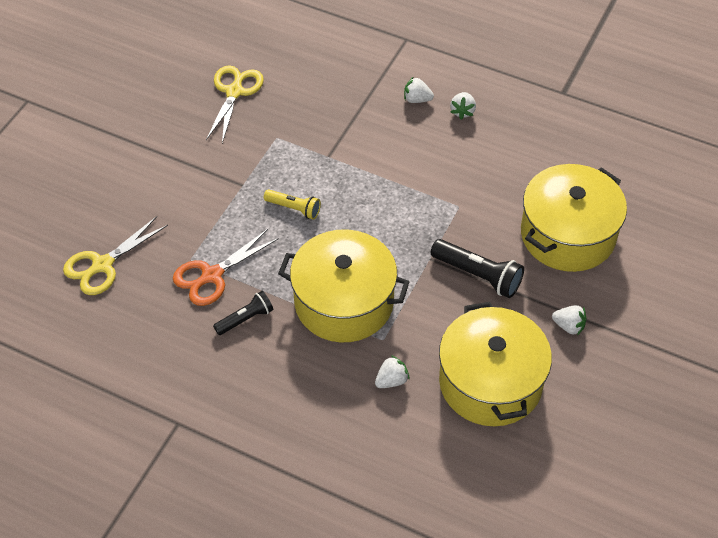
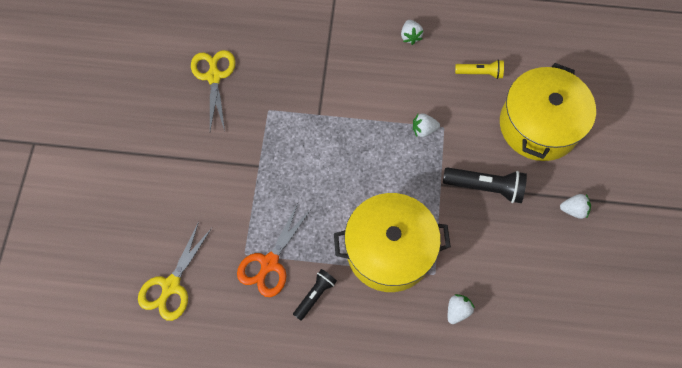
camera: 20 degrees left, 15 degrees up
yellow flashlight [264,189,321,219] -> yellow flashlight moved to [455,60,504,79]
white strawberry [404,76,434,103] -> white strawberry moved to [413,114,440,137]
yellow pot [439,302,552,426] -> none

